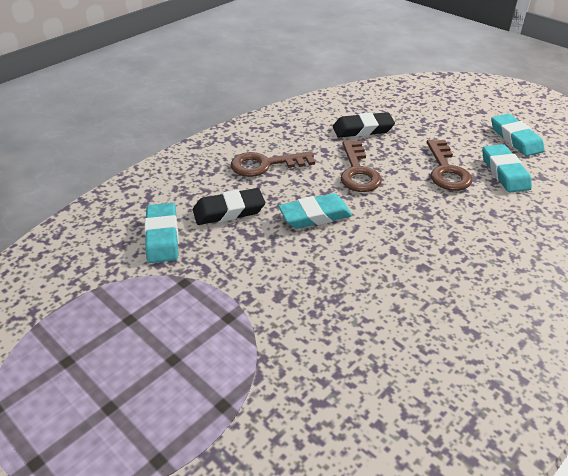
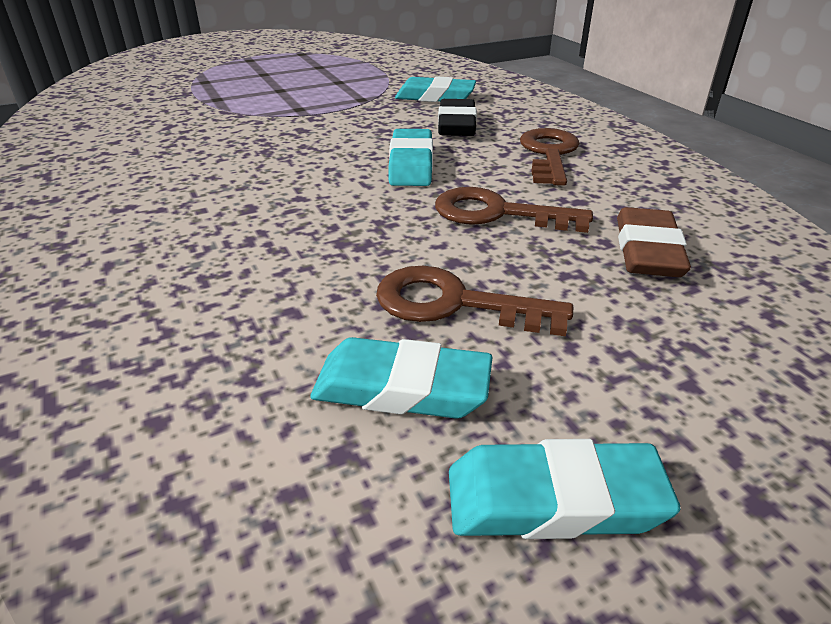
camera: 110 degrees right, 5 degrees down
black eraser [333,112,395,137] -> brown eraser [617,207,691,277]

